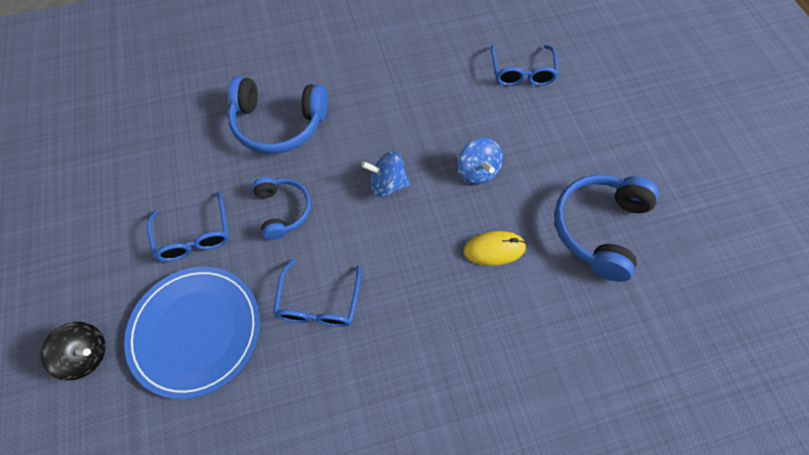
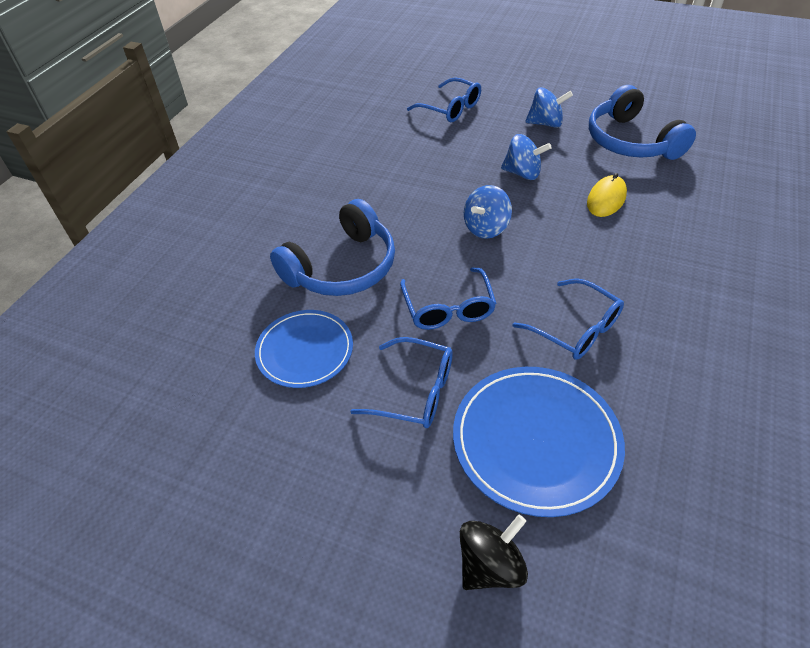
camera: 50 degrees left, 15 degrees down
blue headphones [253,177,311,240] -> blue glasses [400,267,496,330]
none -> blue plate [255,310,353,388]
none -> blue spinning top [525,87,573,128]

